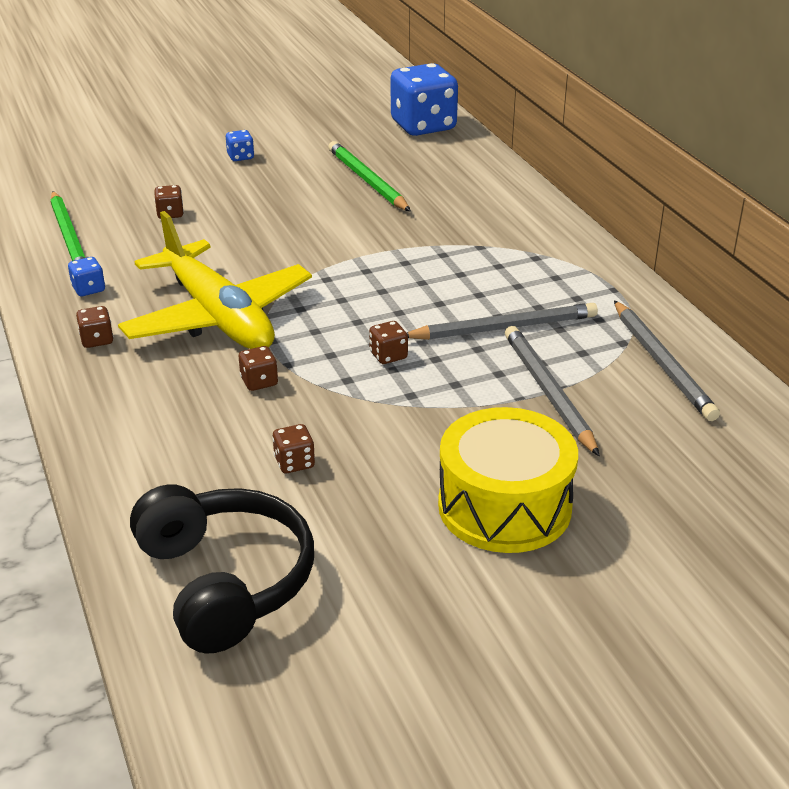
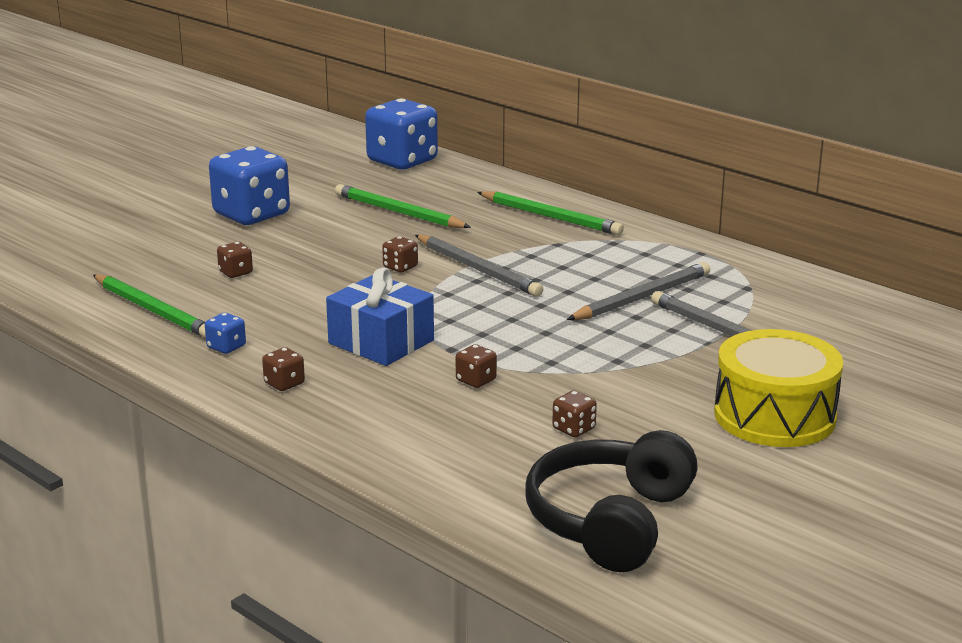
camera: 25 degrees left, 10 degrees down
yellow plane [118,211,312,349] -> blue gift [326,267,434,366]
black headphones [130,484,314,654] -> black headphones turned 105 degrees counterclockwise [525,430,698,572]
blue dice [226,130,254,161] -> blue dice [209,146,290,225], size x2.39
brown dice [369,321,408,364] -> brown dice moved to [382,236,418,272]
grey pencil [614,300,720,421] -> grey pencil moved to [415,235,543,297]
none -> green pencil [477,191,624,235]

